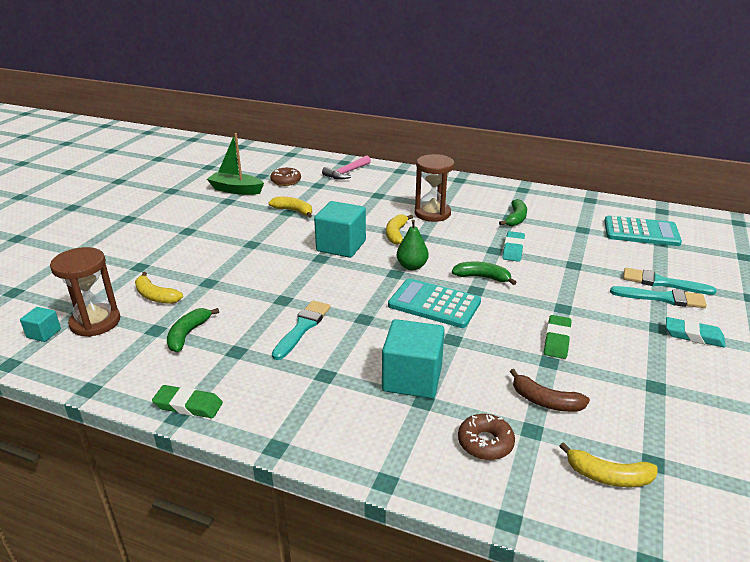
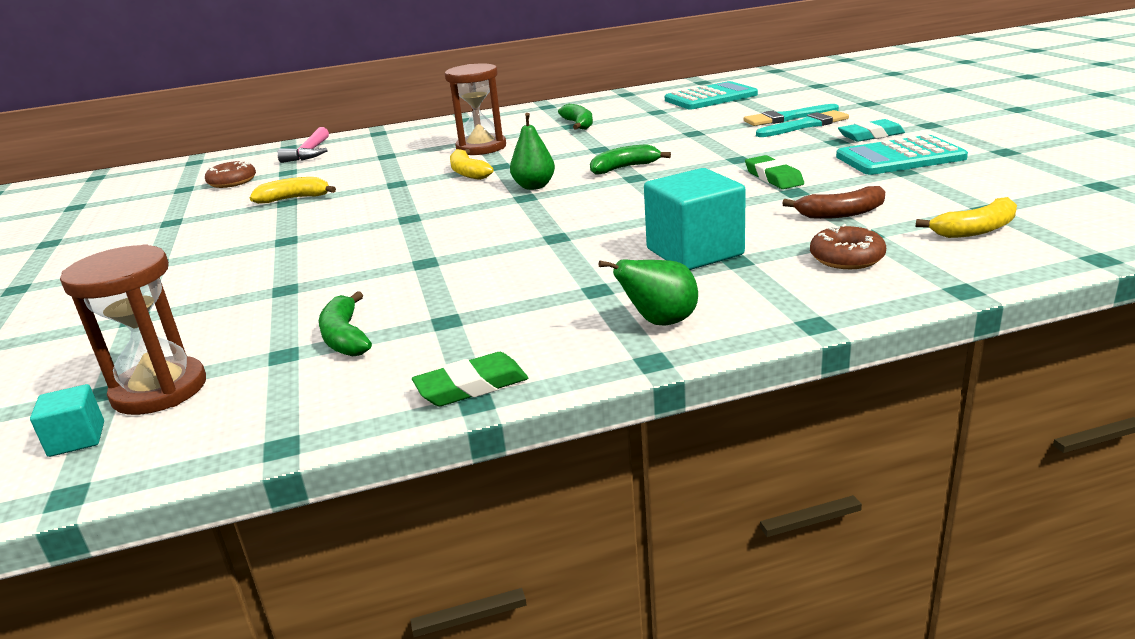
camera: 35 degrees left, 5 degrees down
yellow banana [135,272,183,304] -> none
green boat [207,133,264,195] -> none
turquoise brush [272,300,330,360] -> none
turquoise cube [314,201,366,258] -> none
turquoise calculator [388,278,481,328] -> turquoise calculator moved to [836,135,968,175]
turquoise eraser [503,231,525,262] -> none
none -> green pear [599,259,698,326]

